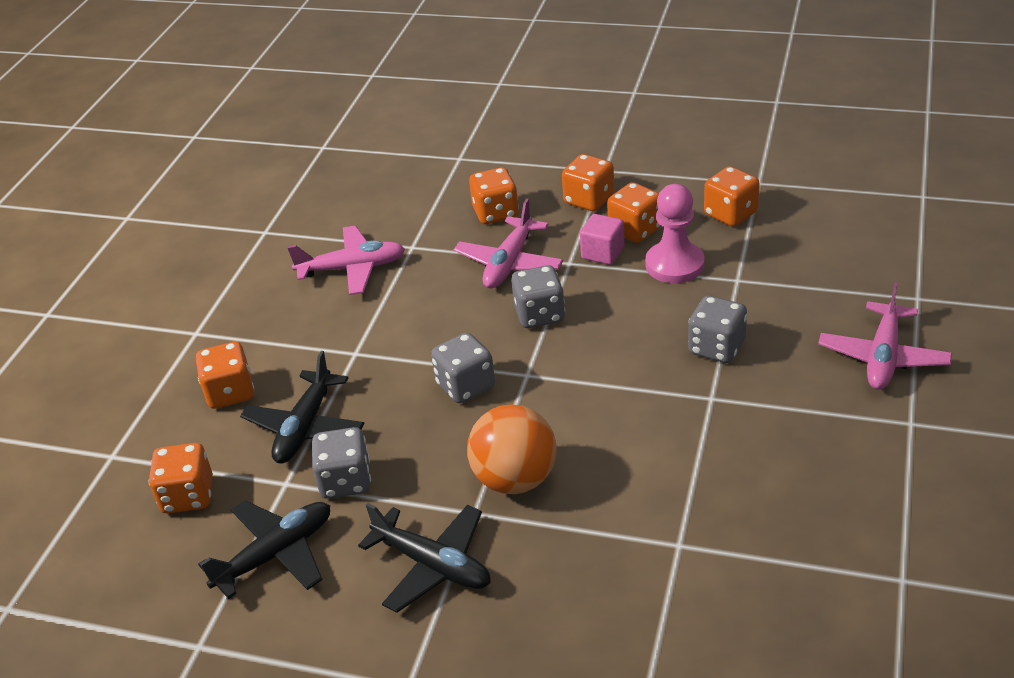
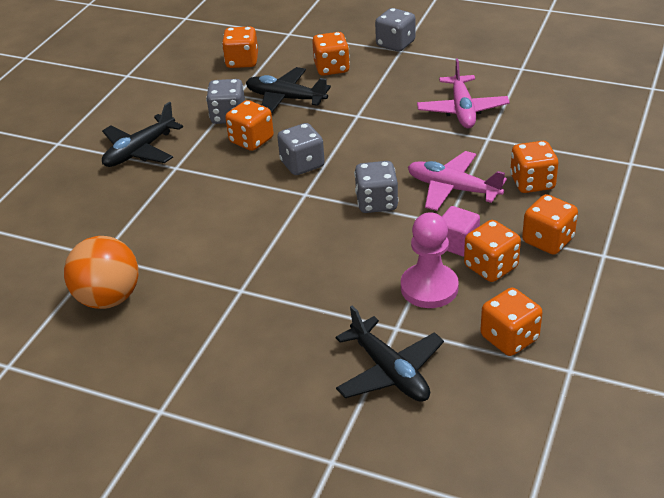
camera: 95 degrees right, 0 degrees up
black plane [198,500,330,599] -> black plane moved to [336,305,444,402]
orange ball [467,405,557,494] -> orange ball moved to [64,236,139,309]
grey dice [688,296,747,363] -> grey dice moved to [375,8,415,52]
pink plane [818,282,952,390] -> none
none -> orange dice [225,100,274,151]

